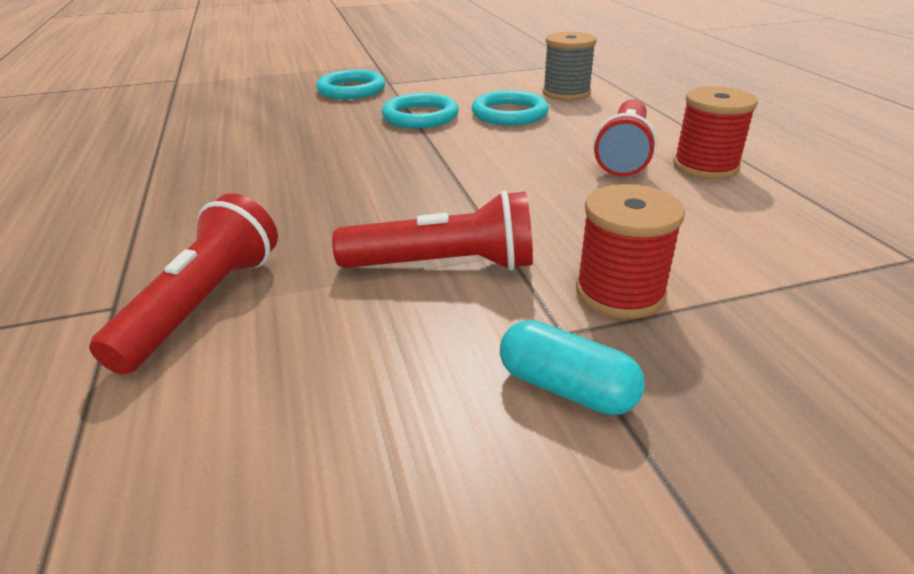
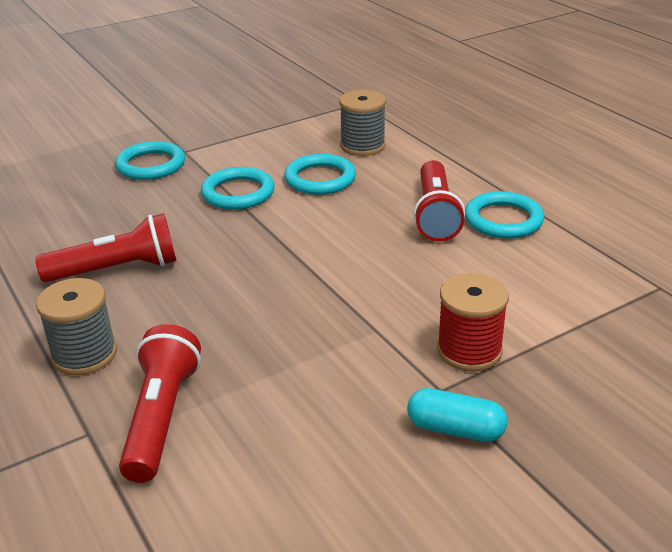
camera: 15 degrees left, 0 degrees up
red flashlight [332,191,533,270] -> red flashlight moved to [35,213,177,282]
red spool [673,86,758,180] -> turquoise ring [465,191,544,239]
none -> grey spool [36,278,117,375]

